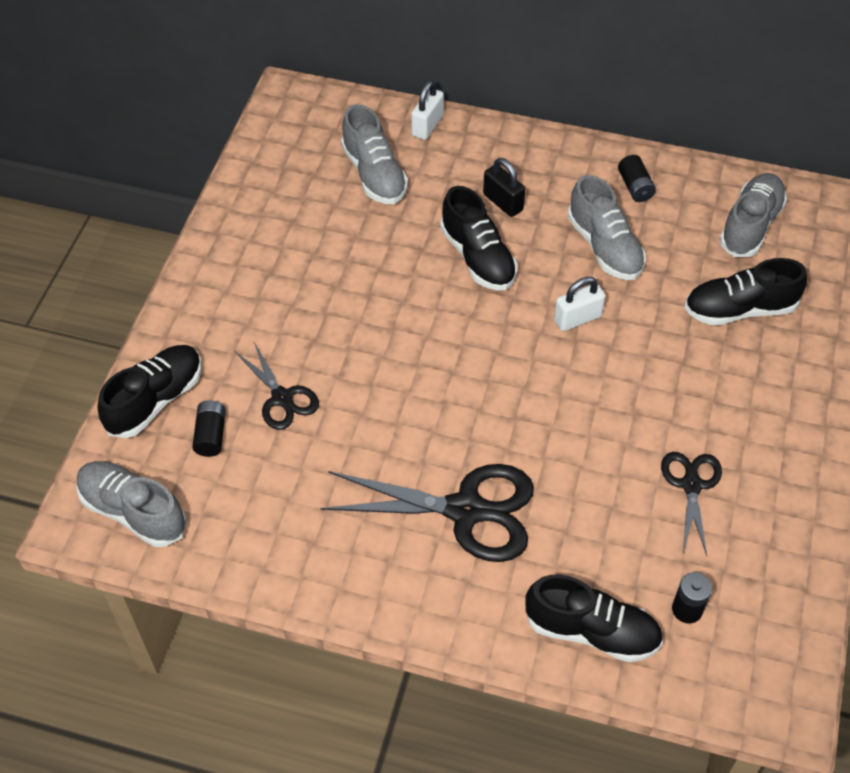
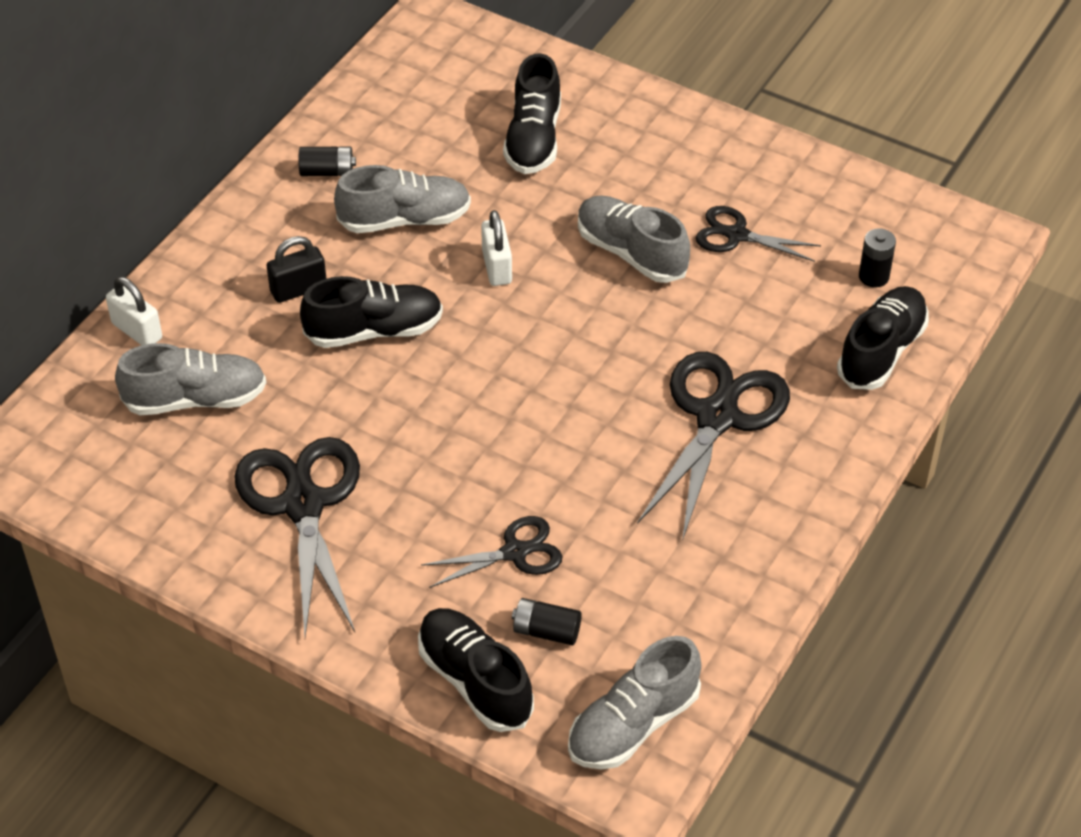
camera: 75 degrees left, 5 degrees down
grey shoe [719,173,787,257] -> grey shoe moved to [578,195,690,283]
none -> black scissors [234,437,360,637]

